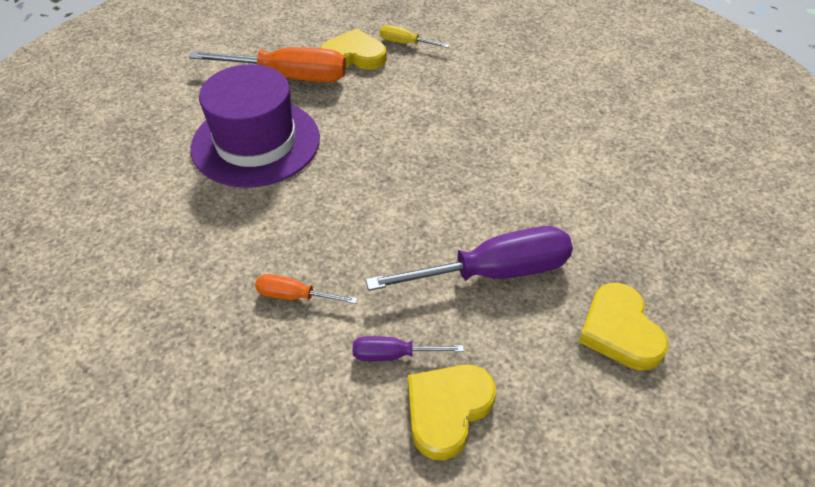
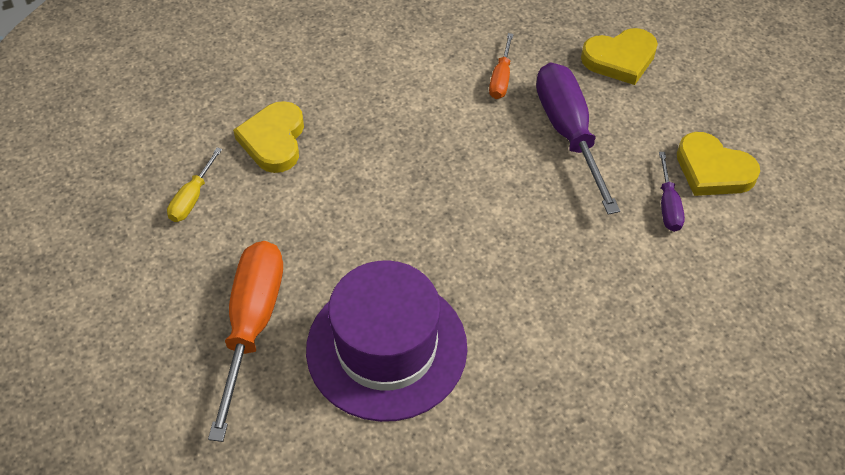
camera: 90 degrees left, 5 degrees up
orange screwdriver [255,274,358,304] -> orange screwdriver moved to [489,33,514,99]
yellow heart [320,29,387,70] -> yellow heart moved to [233,101,304,173]

